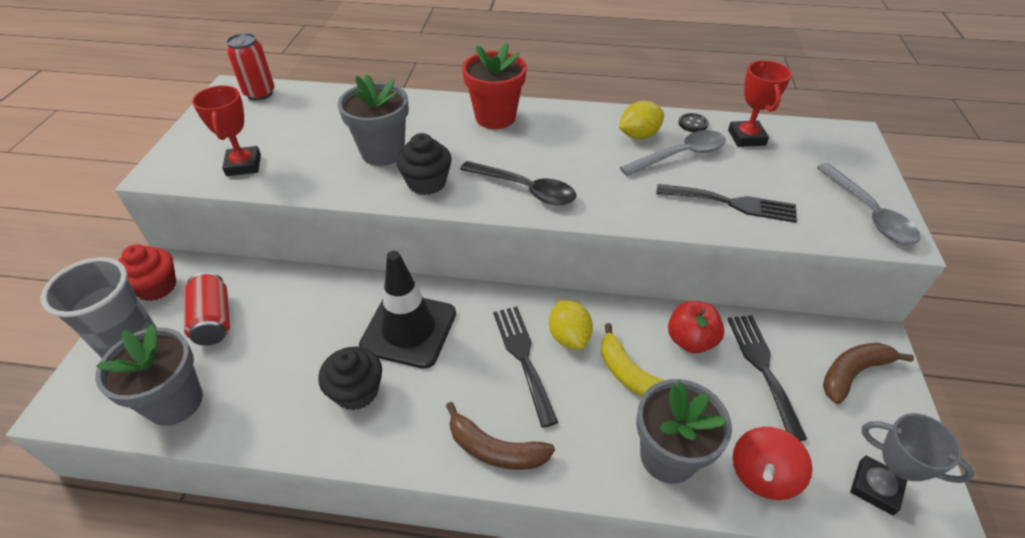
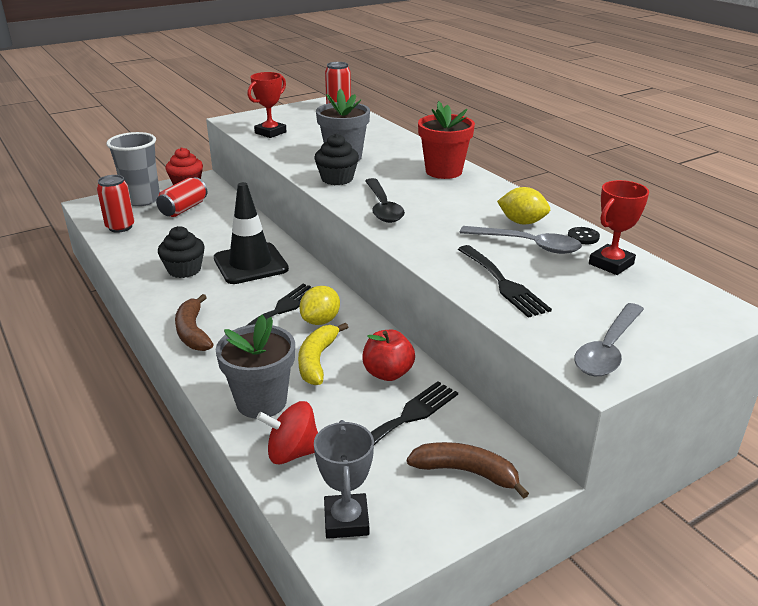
camera: 50 degrees right, 15 degrees down
grey flower pot [95,324,203,426] -> red can [97,175,135,233]

